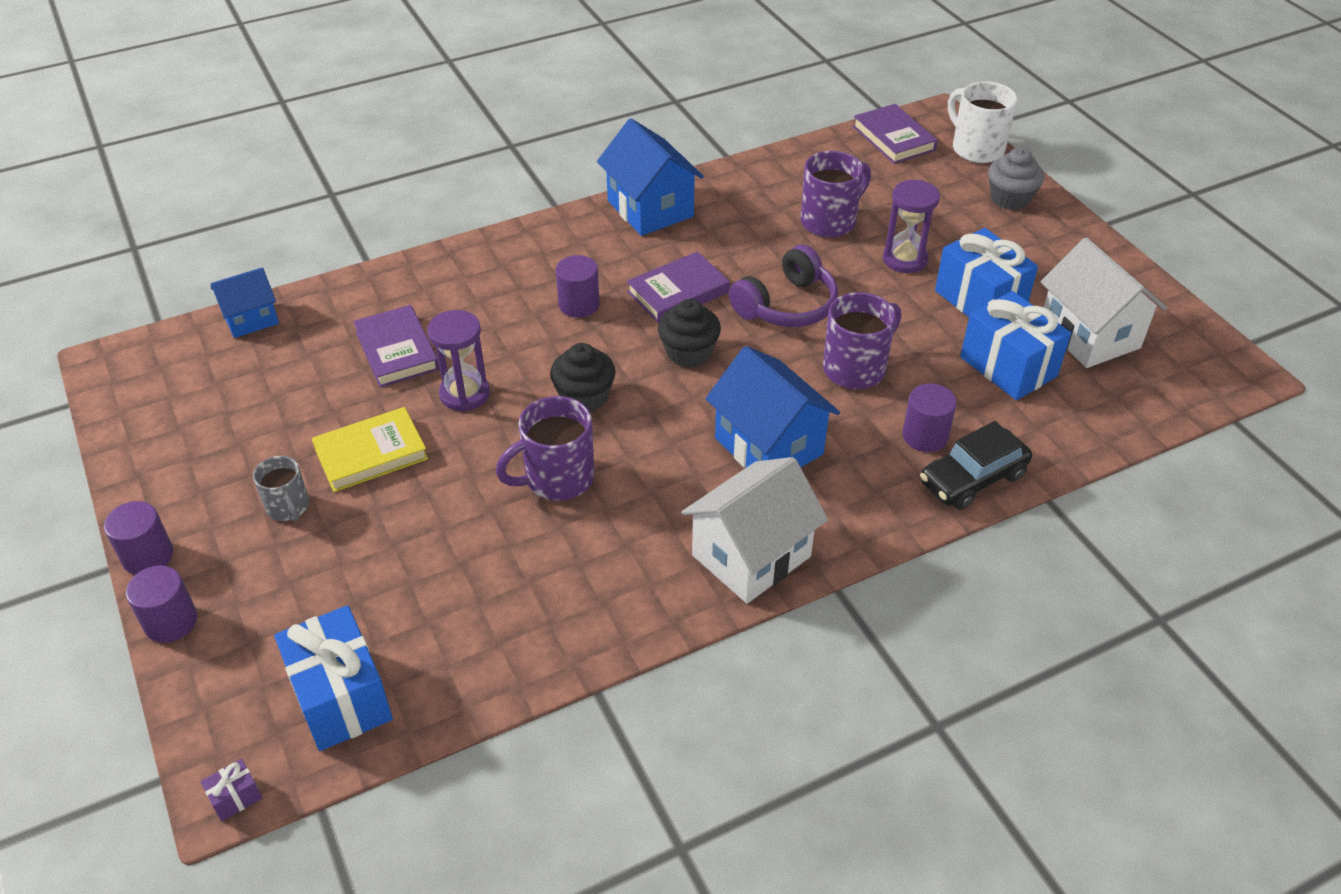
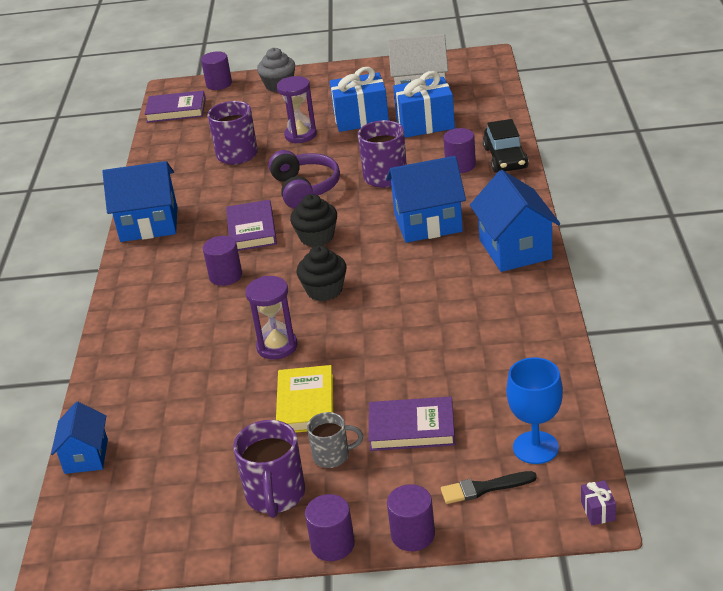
camera: 60 degrees left, 10 degrees down
blue gift [274,605,393,751] -> blue goblet [506,357,563,464]
purple book [353,305,439,388] -> purple book moved to [369,396,455,451]
purple mug [496,396,595,501] -> purple mug moved to [233,420,305,518]
white house [681,457,828,603] -> blue house [470,170,560,272]
white mug [948,81,1018,163] -> purple cylinder [201,51,232,90]
none -> black brush [441,471,537,504]

